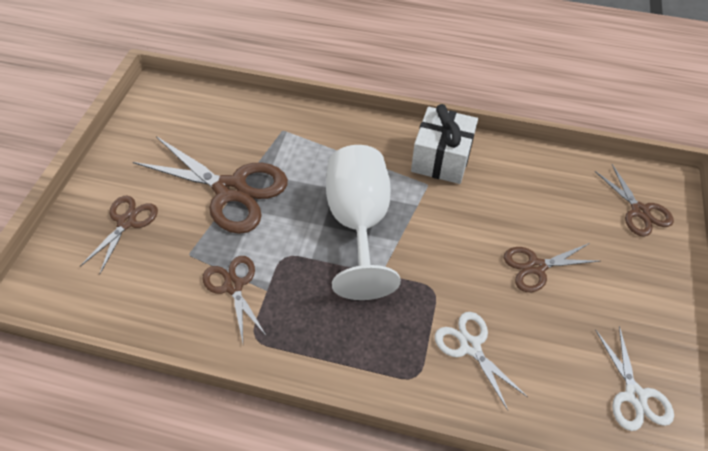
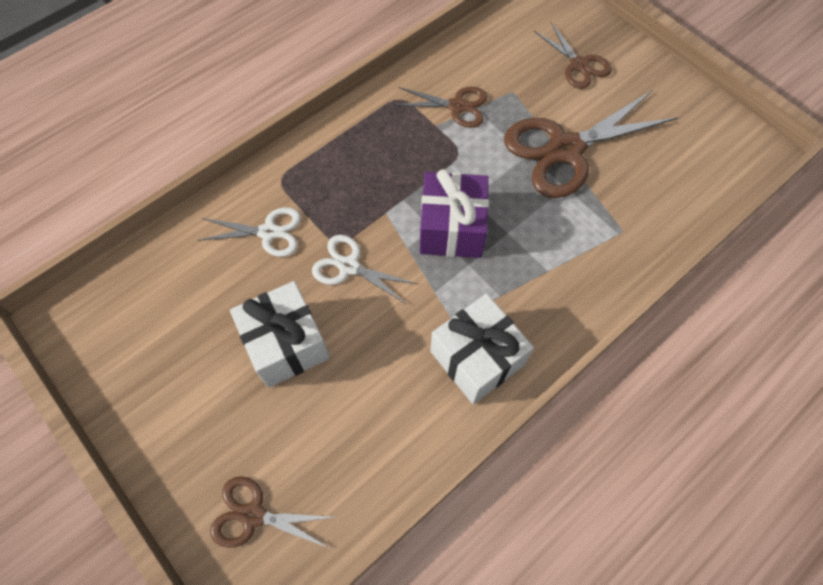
camera: 125 degrees right, 10 degrees up
white goblet [326,145,401,300] -> purple gift [420,169,489,258]
brown scissors [504,243,600,292] -> white gift [230,281,330,388]
white scissors [596,326,674,431] -> white scissors moved to [312,235,418,305]

